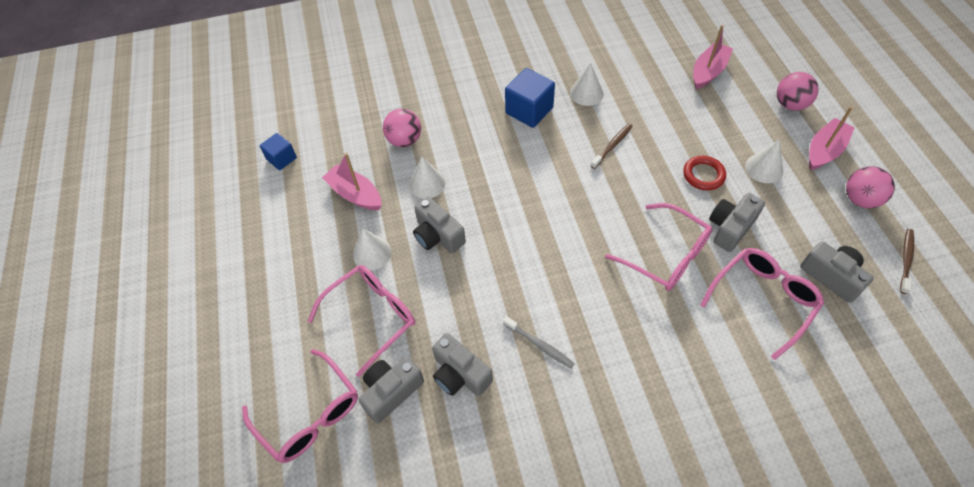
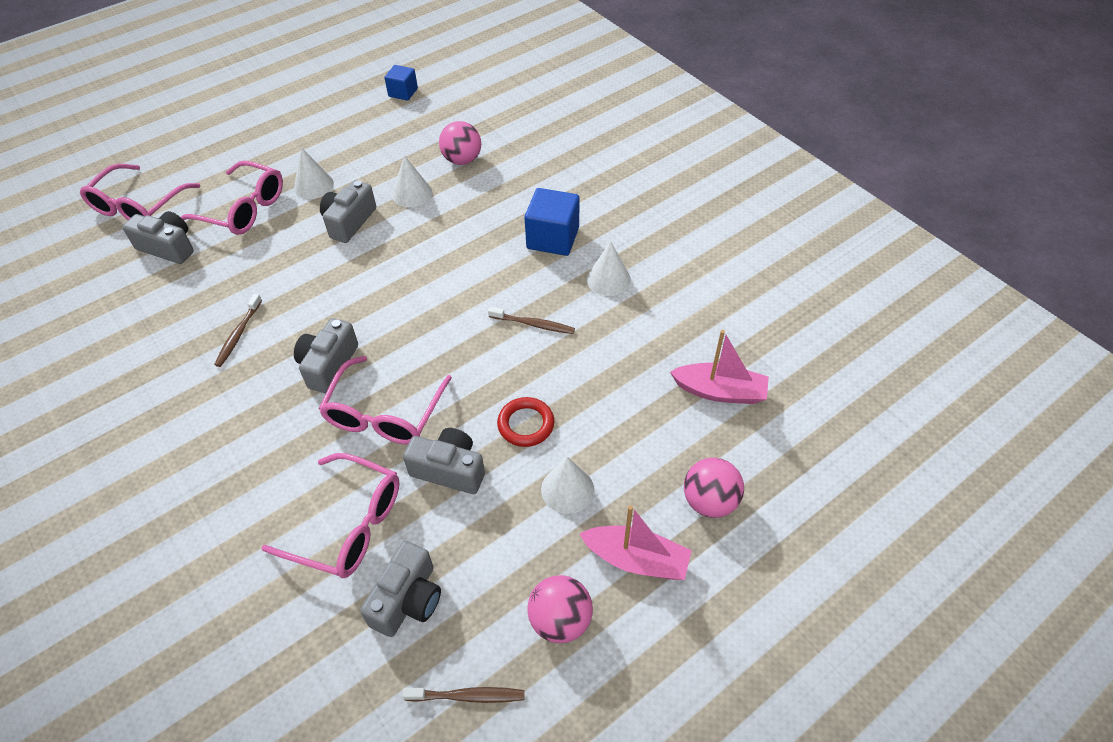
camera: 65 degrees right, 5 degrees down
pink boat [322,153,382,210] -> none
grey camera [432,333,493,396] -> grey camera moved to [294,318,358,393]
grey toothbrush [503,316,575,368] -> brown toothbrush [214,294,262,367]

